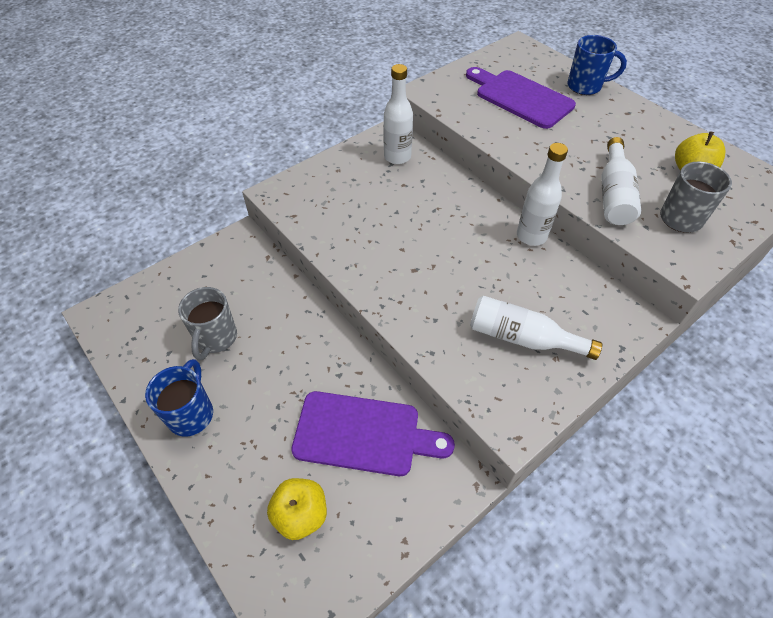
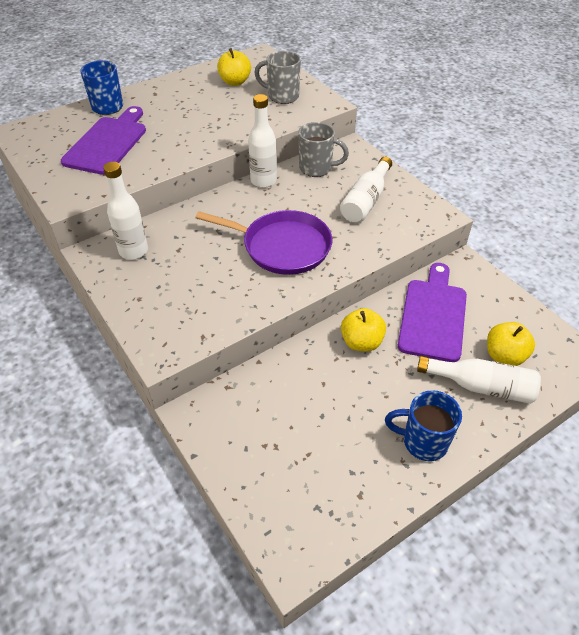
camera: 85 degrees left, 5 degrees down
grey mug [178,287,237,361] -> grey mug moved to [298,122,349,177]
purple cutting board [466,67,576,129] -> purple cutting board turned 150 degrees clockwise [61,106,146,175]
white bottle [601,137,641,225] -> white bottle moved to [417,356,541,404]
none -> purple pan [195,210,332,275]
none -> yellow apple [341,308,386,351]

